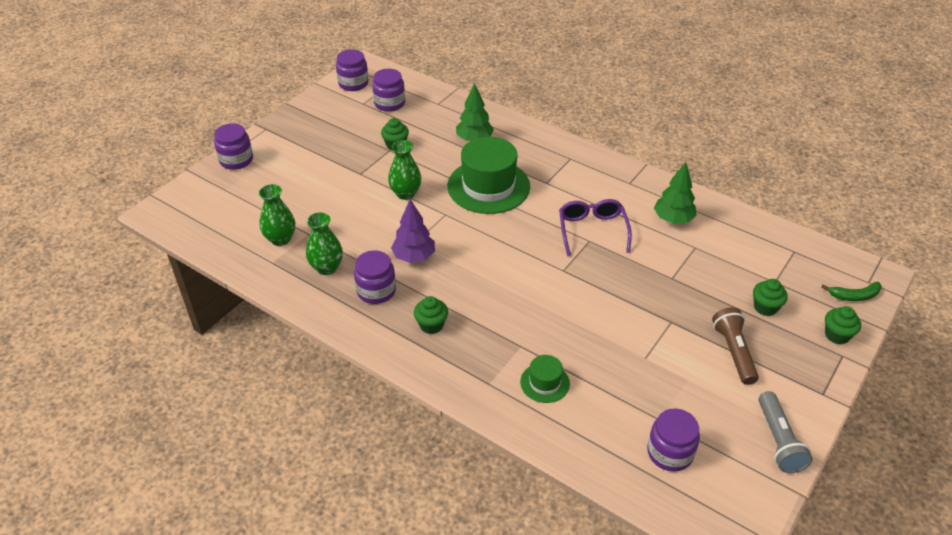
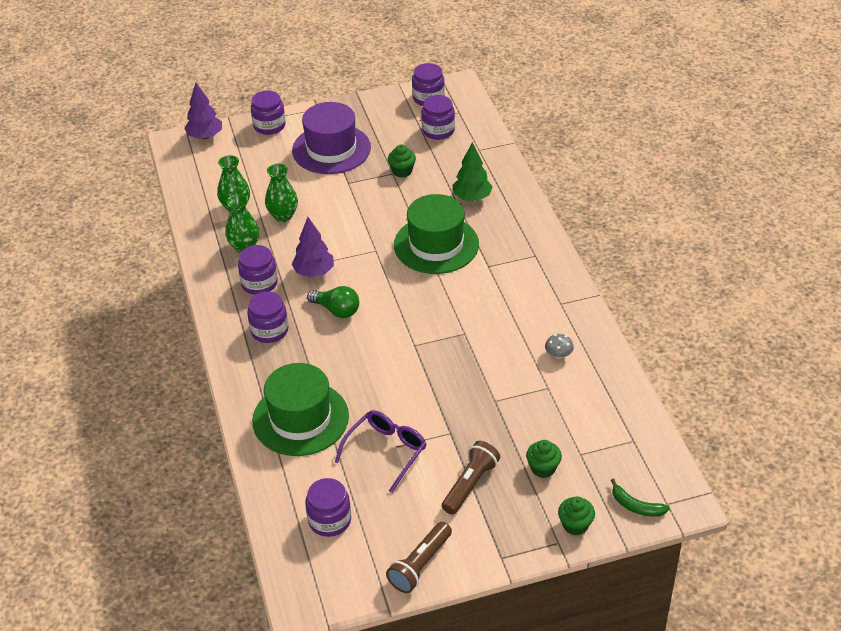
camera: 40 degrees right, 0 degrees up
green vase [388,140,421,200] -> green vase moved to [265,164,298,222]
green cupcake [414,296,448,334] -> purple jar [247,291,288,343]
green hat [520,355,570,403] -> green hat [252,363,349,456], size x2.09
purple glasses [559,199,632,256] -> purple glasses moved to [335,410,426,493]
green tree [654,162,697,224] -> grey mushroom [545,334,574,359]
grey flashlight [759,391,813,473] -> brown flashlight [386,522,452,593]
none -> purple tree [184,82,222,139]
none -> purple hat [292,102,371,174]
none -> green light bulb [307,286,359,318]

